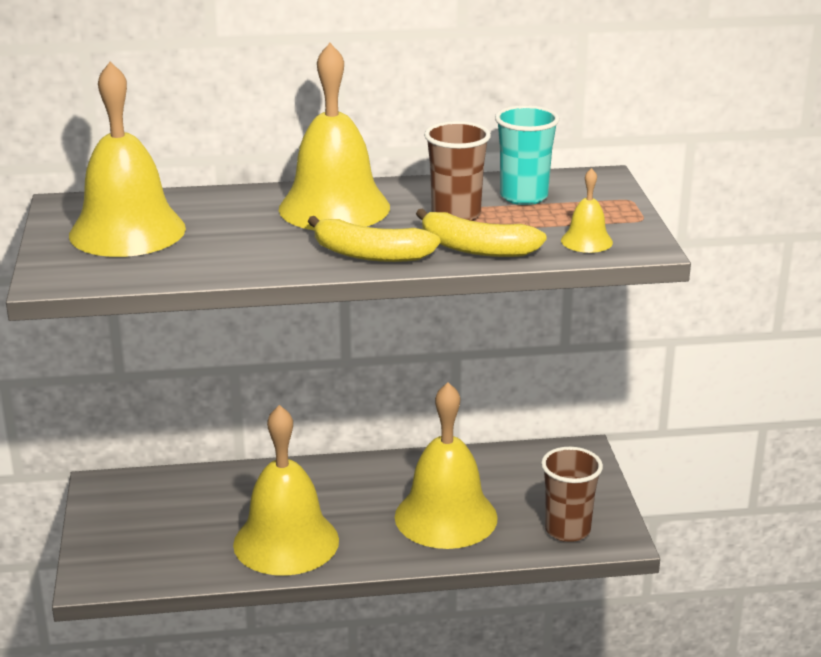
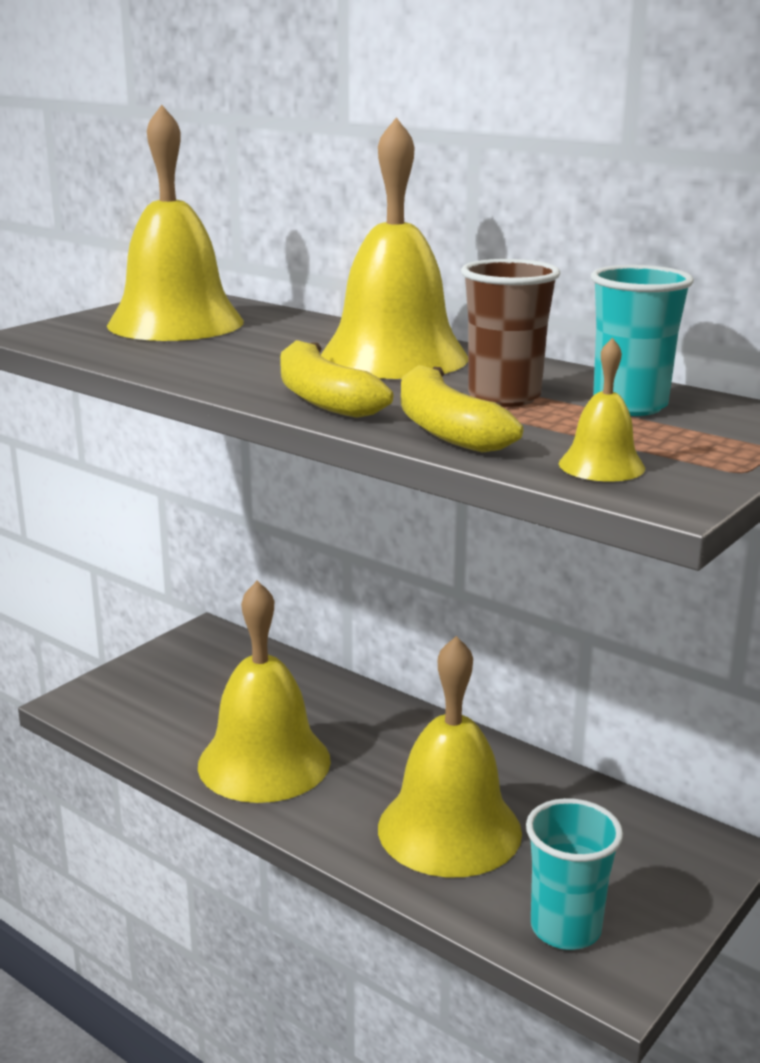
camera: 45 degrees right, 5 degrees down
brown cup [541,447,603,542] -> turquoise cup [526,798,623,950]

